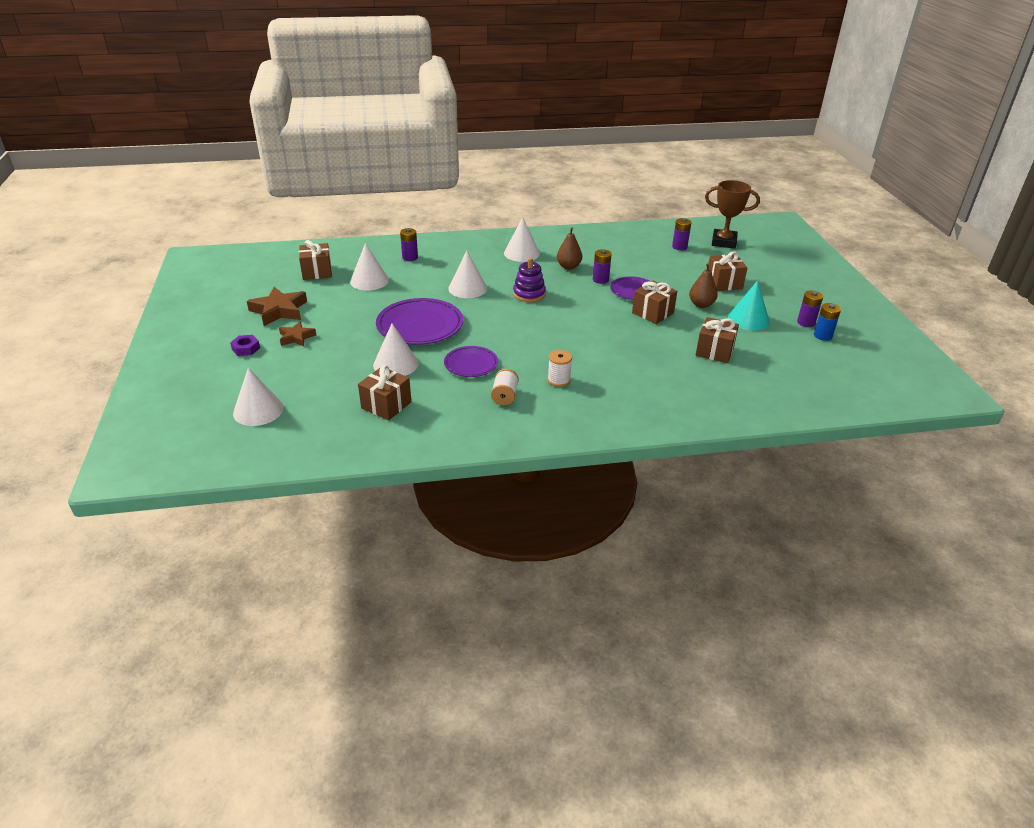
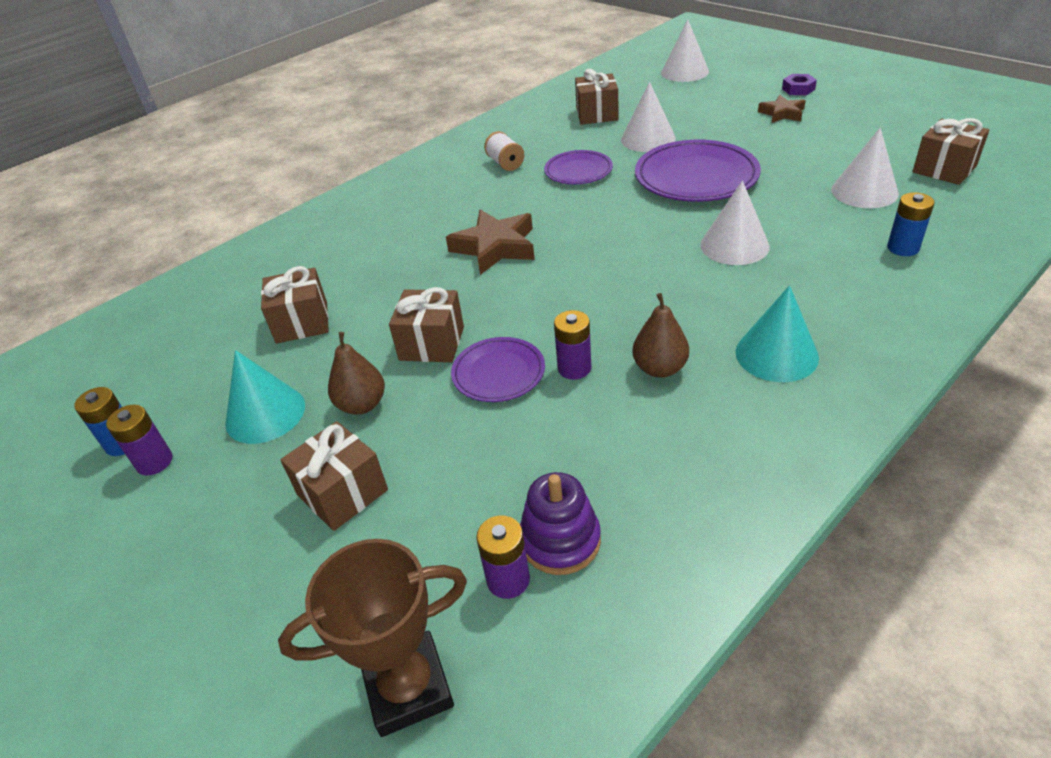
camera: 150 degrees right, 5 degrees up
brown star [247,287,307,326] -> brown star moved to [446,210,535,275]
purple battery [400,228,418,261] -> blue battery [887,192,935,256]
white cone [504,217,540,262] -> turquoise cone [736,285,819,382]
purple stacking toy [513,258,546,302] -> purple stacking toy moved to [520,472,601,575]
white spool [548,350,572,387] -> none

